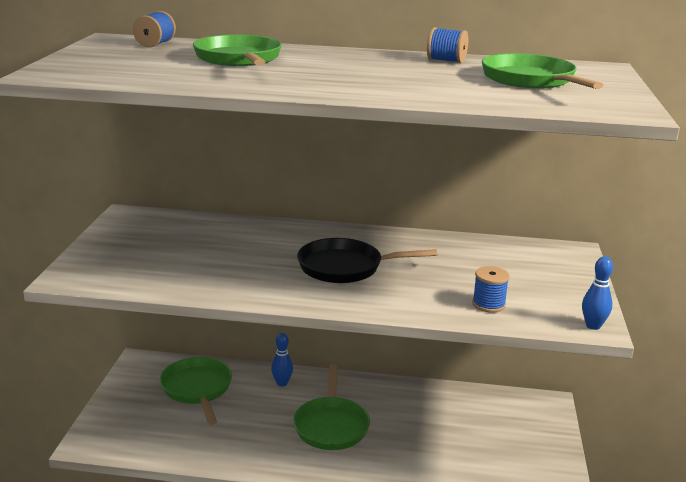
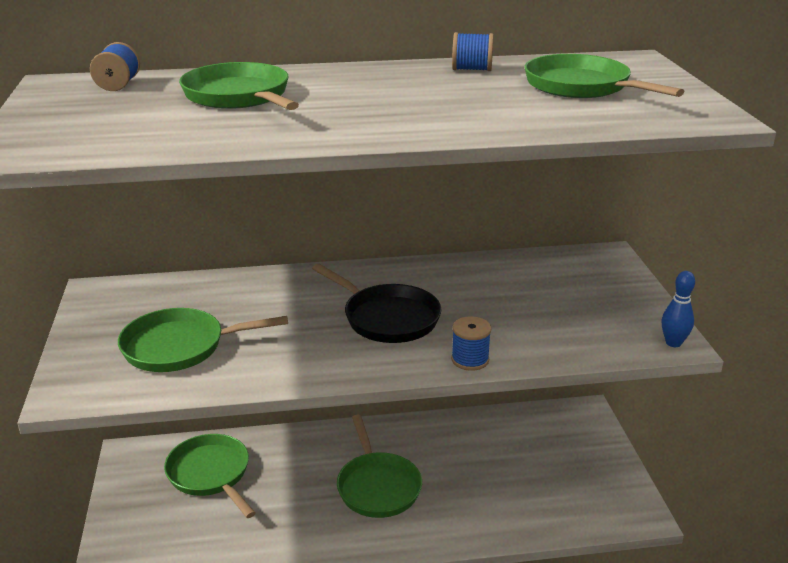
camera: 15 degrees left, 5 degrees up
blue bowling pin [271,333,293,386] -> none
black pan [297,238,437,283] -> black pan turned 120 degrees counterclockwise [312,264,442,343]
blue spool [472,266,510,313] -> blue spool moved to [451,316,491,371]
none -> green pan [118,308,288,372]

